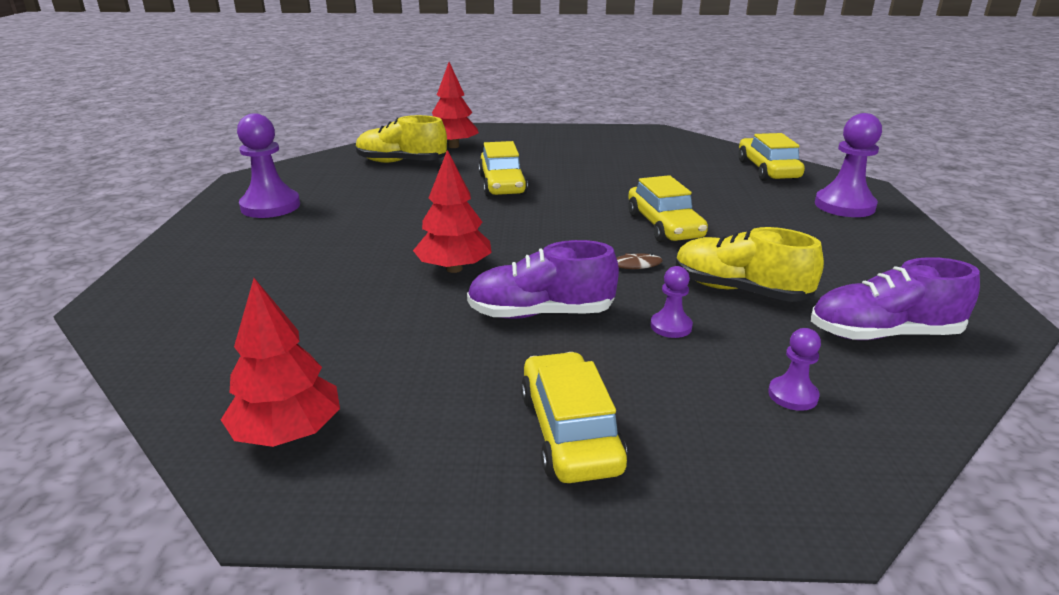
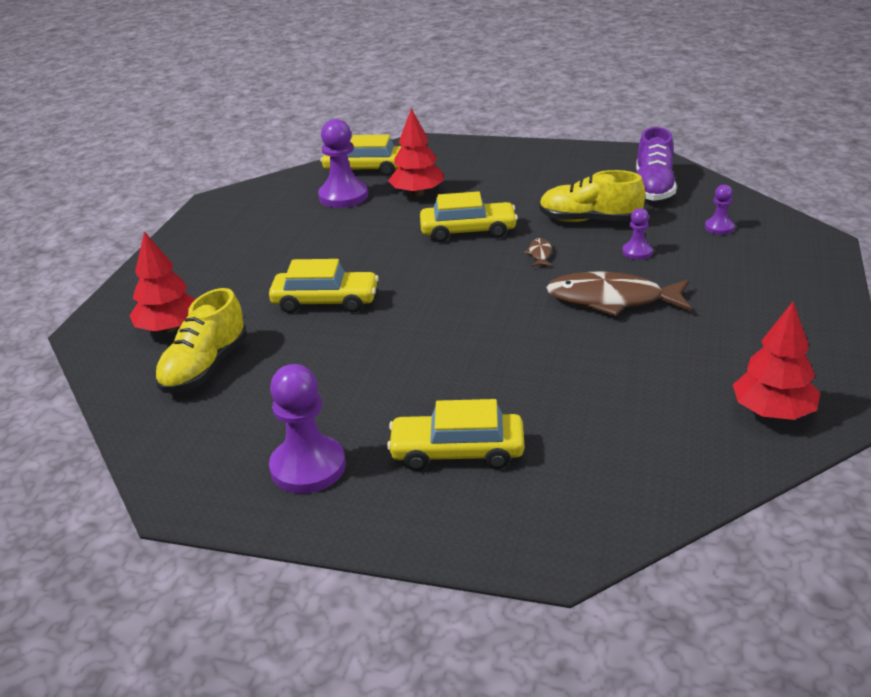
camera: 75 degrees left, 5 degrees up
red tree [413,150,492,273] -> red tree moved to [388,108,444,196]
purple shoe [467,240,619,319] -> brown fish [546,272,691,316]
yellow car [521,352,627,483] -> yellow car moved to [387,399,524,471]
yellow shoe [676,227,824,302] -> yellow shoe turned 60 degrees clockwise [539,170,645,222]
purple pawn [815,113,882,217] -> purple pawn moved to [318,119,368,208]

